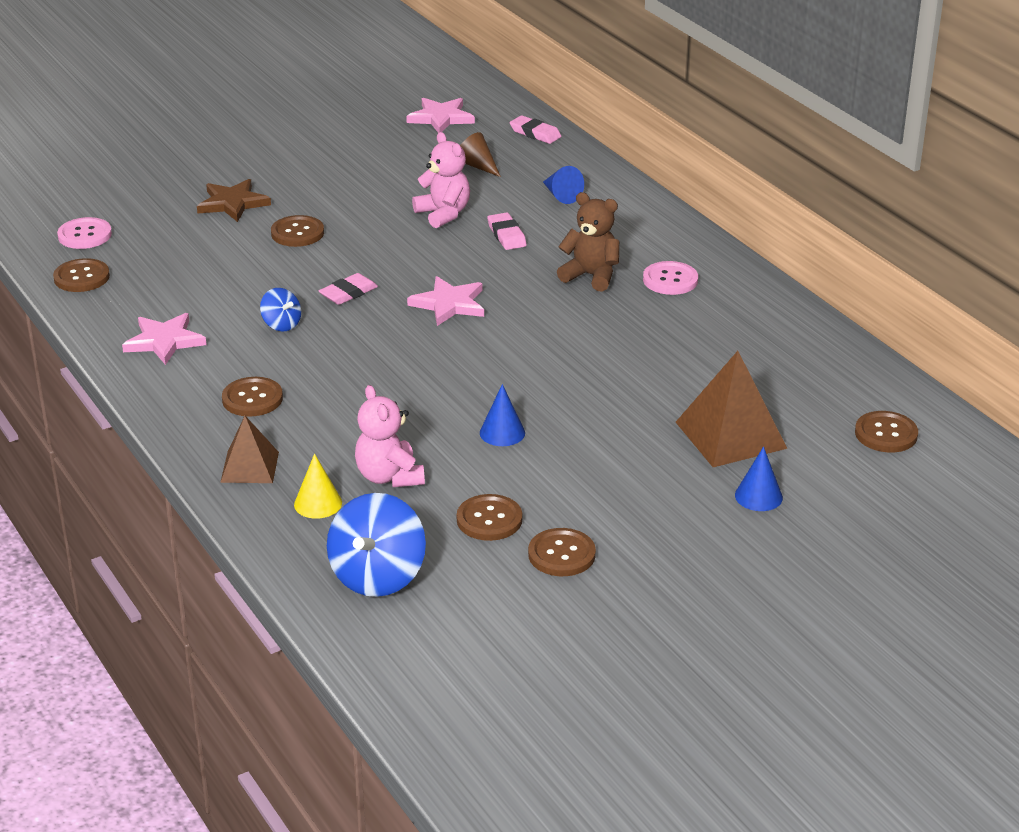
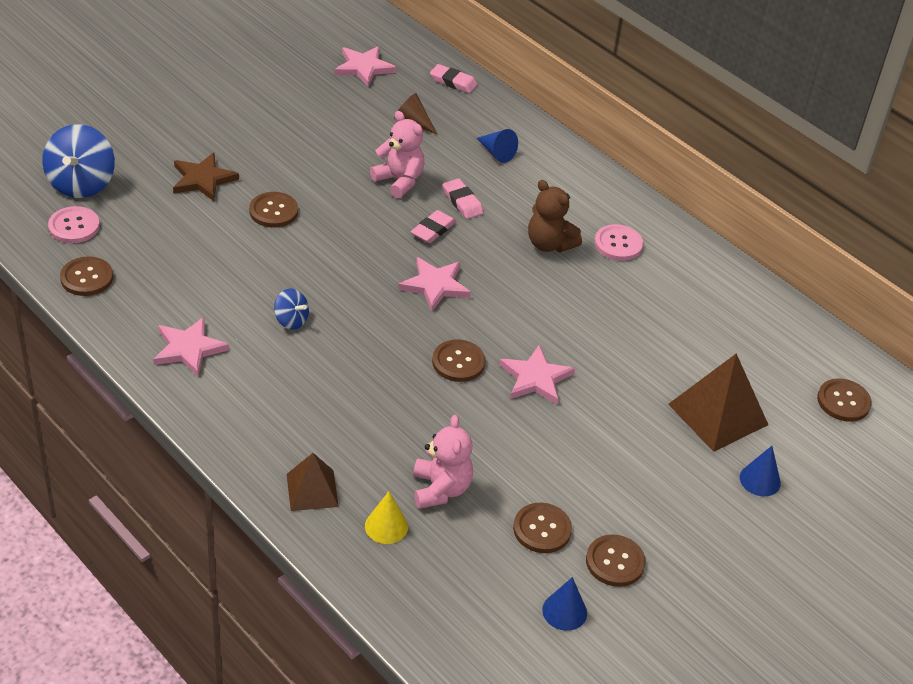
camera: 15 degrees left, 10 degrees up
brown button [222,377,283,417] -> brown button moved to [432,340,485,382]
pink eraser [319,273,378,305] -> pink eraser moved to [411,210,456,243]
blue spinning top [327,493,426,597] -> blue spinning top moved to [42,124,115,198]
pink teddy bear [355,385,425,487] -> pink teddy bear turned 150 degrees counterclockwise [413,415,473,509]
blue cone [480,384,525,446] -> blue cone moved to [542,577,587,631]
brown teddy bear [557,192,619,292] -> brown teddy bear turned 150 degrees counterclockwise [528,180,582,252]
none -> pink star [499,345,575,405]

